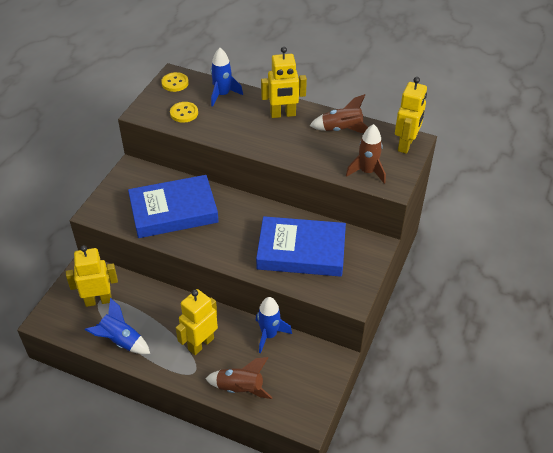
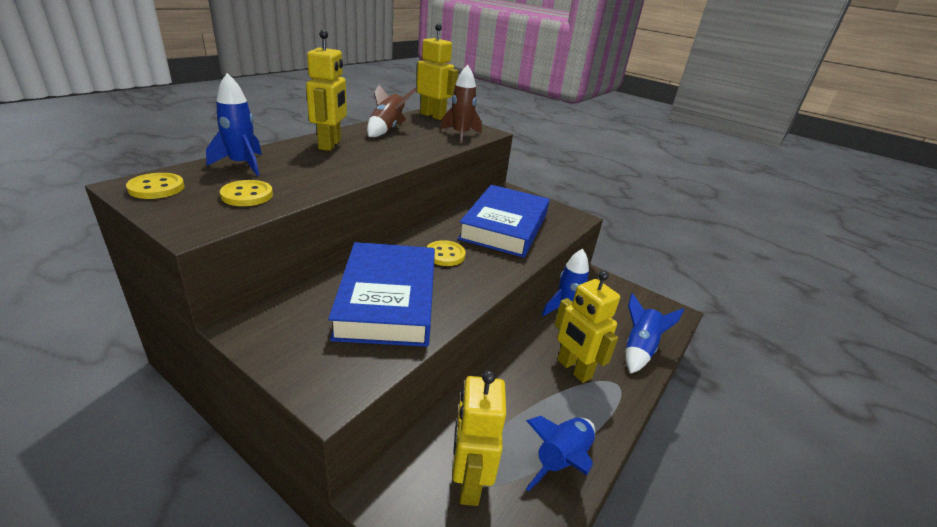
camera: 80 degrees left, 15 degrees down
brown rocket [205,357,273,399] -> blue rocket [626,293,684,374]
none -> yellow button [427,240,466,266]

